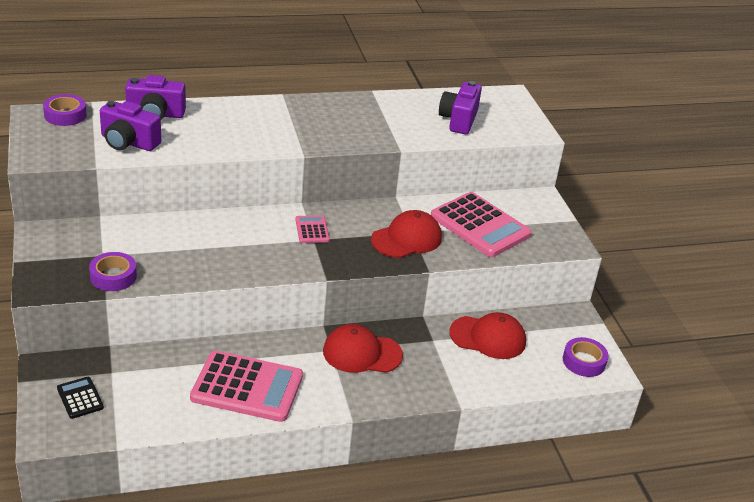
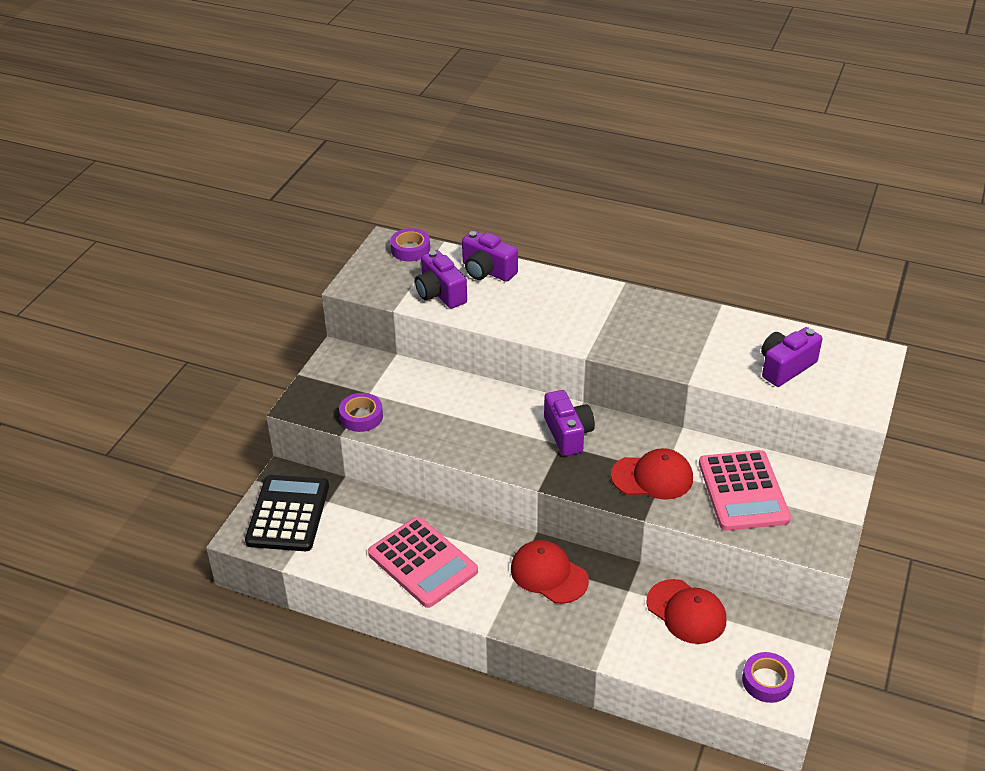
camera: 40 degrees right, 5 degrees up
black calculator [57,377,104,419] -> black calculator [245,475,329,551], size x2.13
pink calculator [295,215,330,243] -> purple camera [544,390,595,456]

